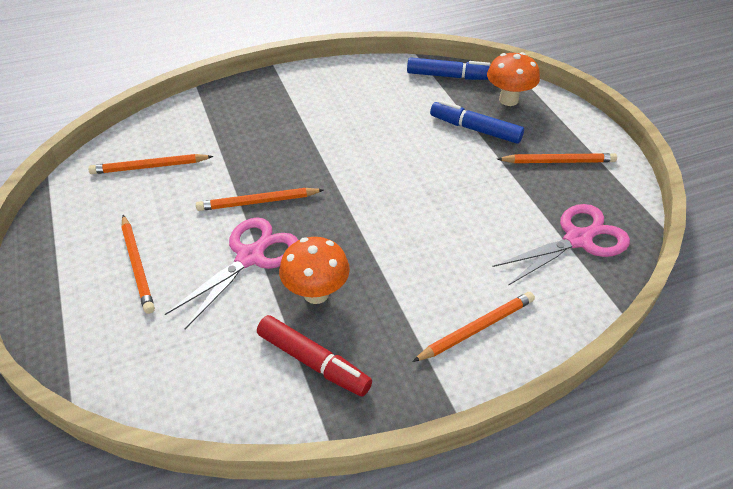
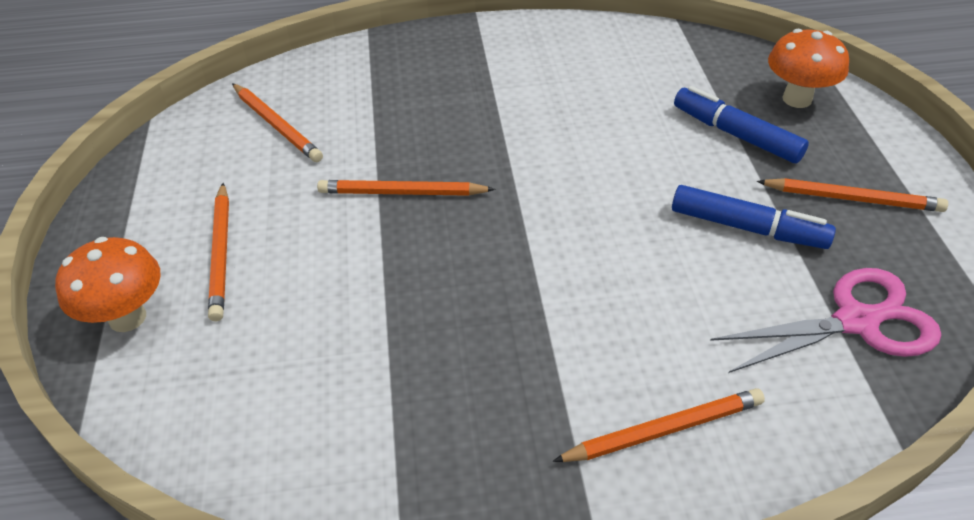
camera: 15 degrees right, 0 degrees up
orange pencil [88,154,214,174] -> orange pencil turned 135 degrees counterclockwise [232,83,323,162]
pink scissors [165,218,298,329] -> none
red marker [257,315,372,396] -> none
orange mushroom [279,237,350,304] -> orange mushroom moved to [55,237,161,332]
blue marker [407,57,490,80] -> blue marker moved to [672,185,836,249]

